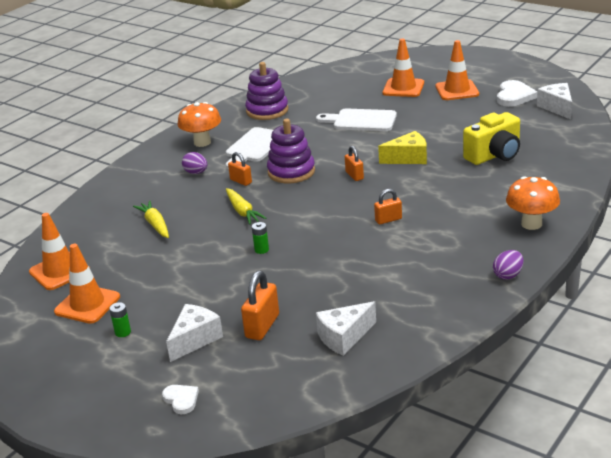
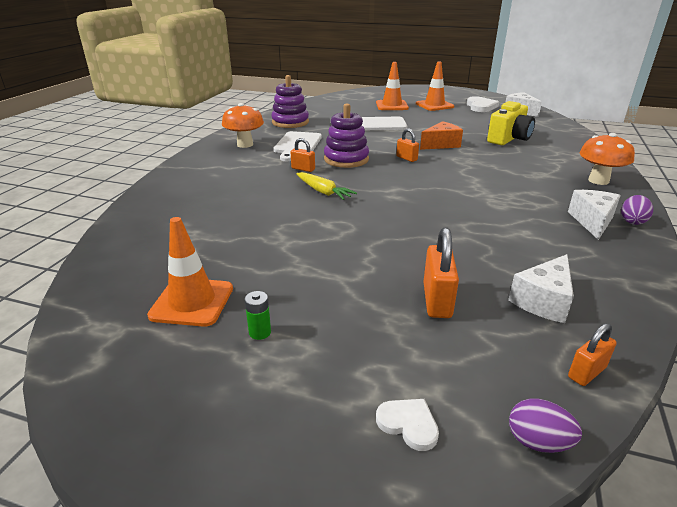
camera: 20 degrees left, 0 degrees up
orange traffic cone [29,213,90,290] -> none
yellow carrot [133,201,169,238] -> none
white cheese [166,304,223,362] -> white cheese moved to [568,190,621,240]
purple egg [182,152,207,174] -> purple egg moved to [509,399,582,453]
green battery [252,222,269,254] -> none
orange padlock [374,189,402,224] -> orange padlock moved to [568,323,617,386]
yellow cheese [378,131,427,164] -> orange cheese [420,121,463,150]

